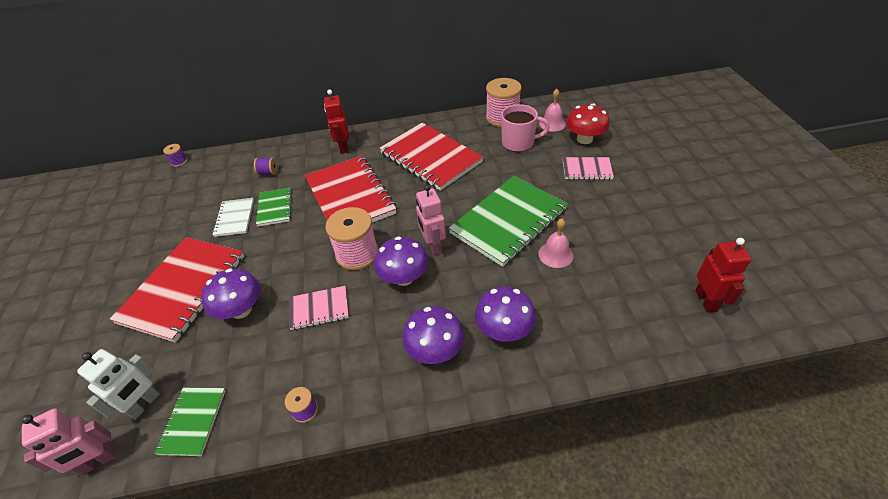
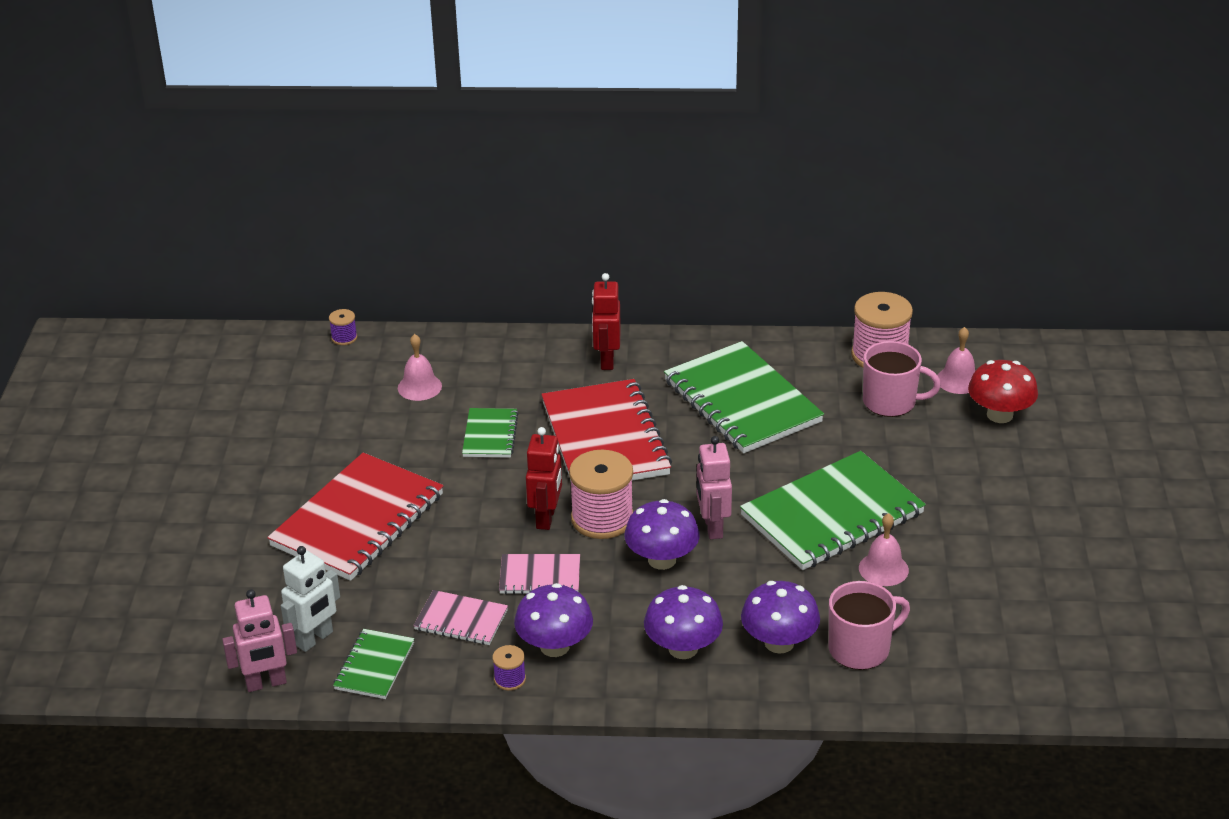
camera: 10 degrees right, 10 degrees down
purple mushroom [201,268,261,319] -> purple mushroom moved to [514,583,593,657]
white notebook [212,198,254,237] -> none
purple spool [254,157,278,175] -> none
red notebook [379,123,483,191] -> green notebook [664,341,824,453]
pink notebook [563,157,614,180] -> pink notebook moved to [413,590,508,645]
red robot [695,238,751,313] -> red robot moved to [526,427,562,530]
none -> pink bell [398,334,442,401]
none -> pink mug [829,581,910,670]

